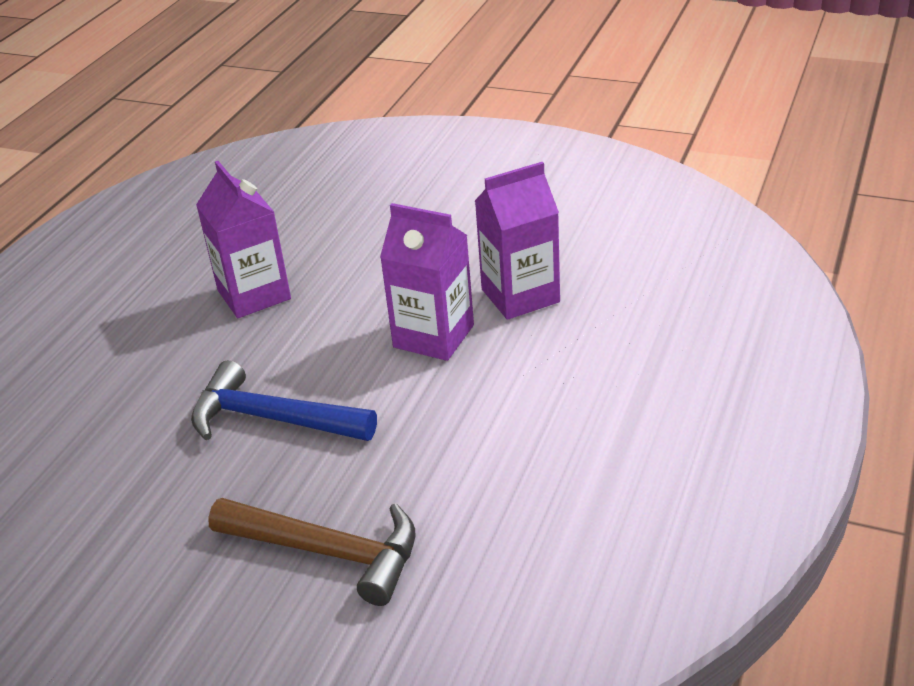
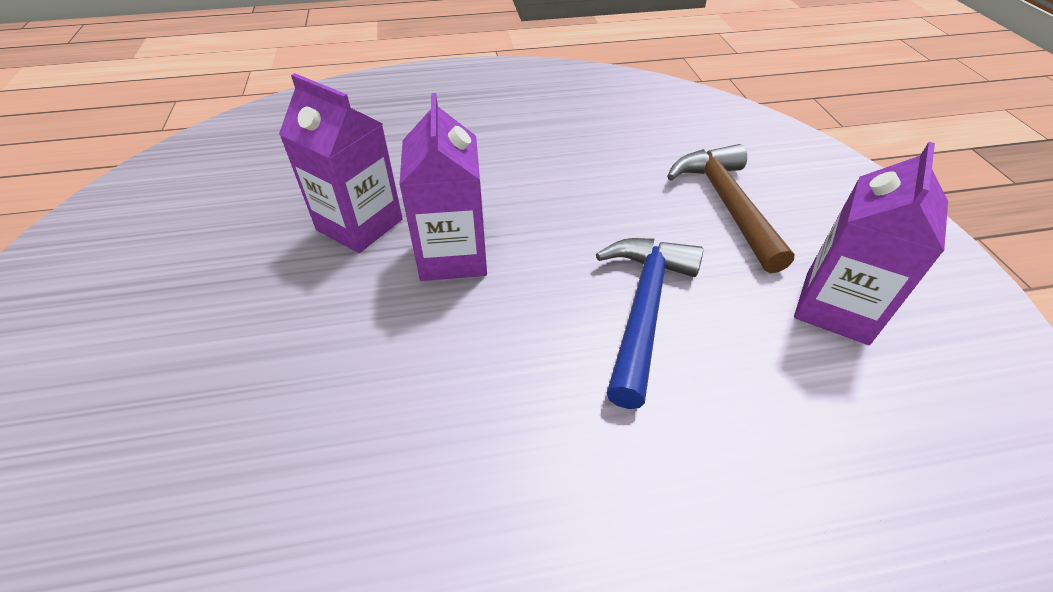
camera: 125 degrees left, 10 degrees up
blue hammer [191,361,377,441] -> blue hammer turned 150 degrees counterclockwise [596,238,703,409]
purple carton [196,161,291,318] -> purple carton moved to [794,142,948,345]

